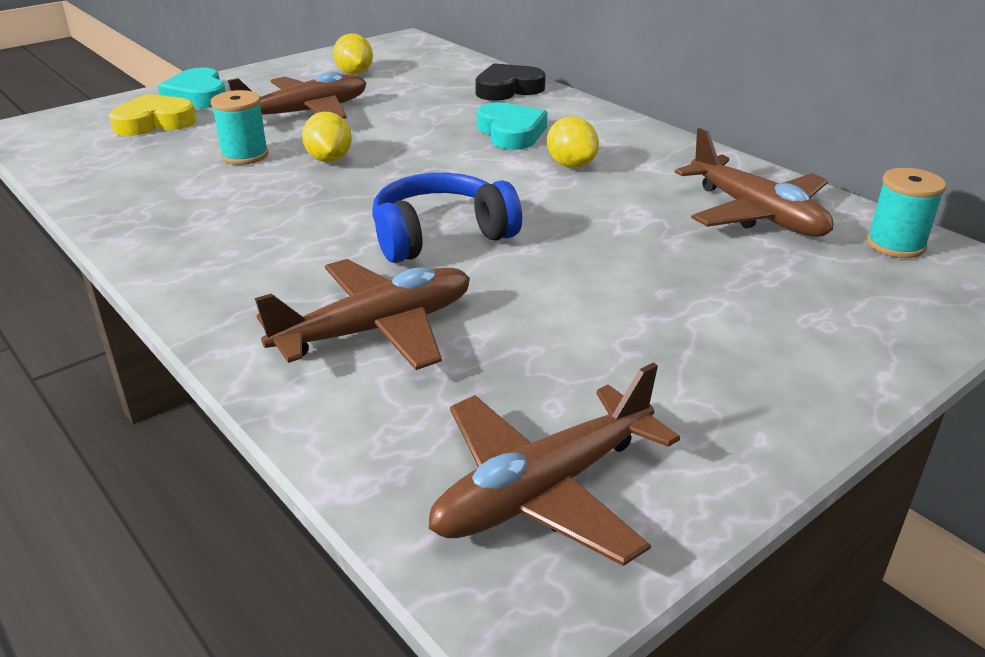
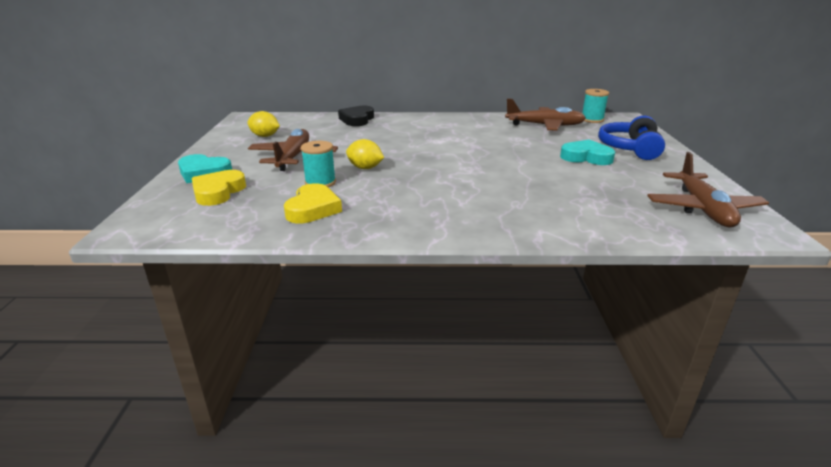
camera: 50 degrees left, 5 degrees down
brown plane [255,259,470,370] -> none
blue headphones [372,173,522,263] -> blue headphones moved to [598,116,665,160]
turquoise heart [477,102,547,150] -> turquoise heart moved to [560,140,615,165]
yellow lemon [547,117,599,168] -> none
none -> yellow heart [284,183,342,223]

